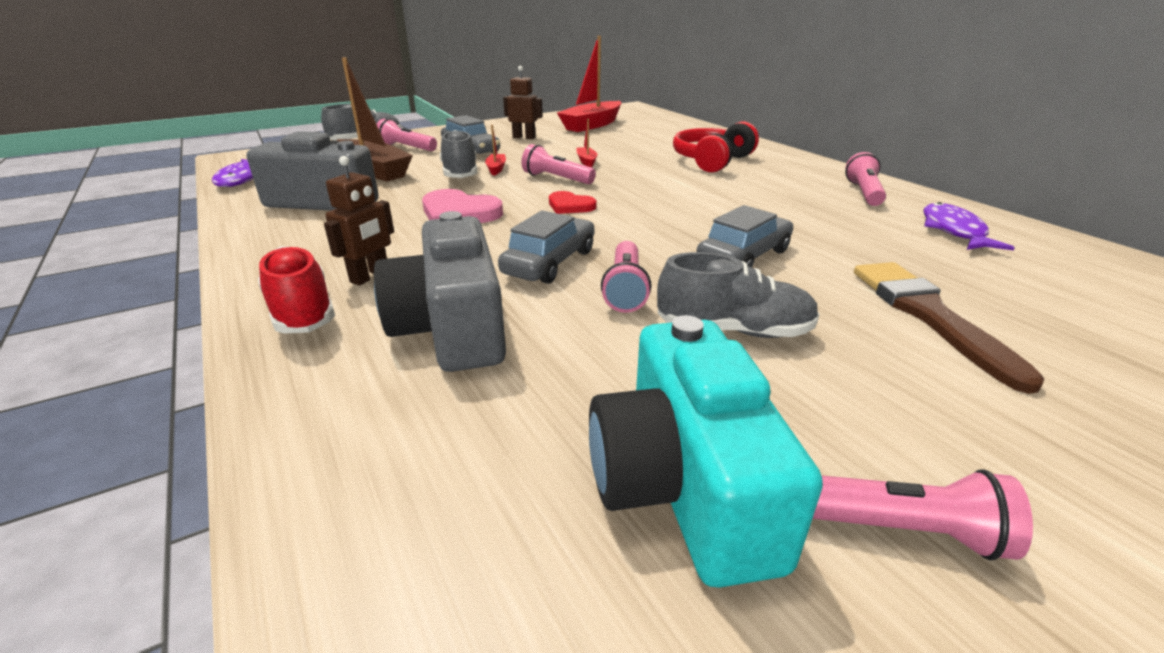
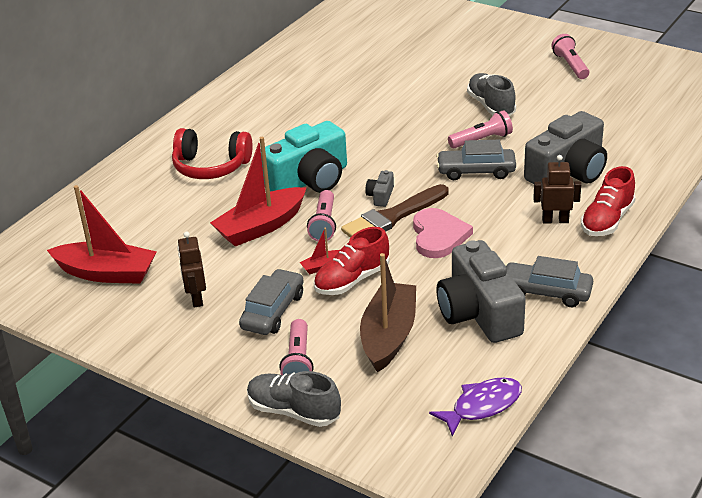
camera: 115 degrees left, 5 degrees up
grey shoe [440,130,477,178] -> red shoe [314,227,390,295]
red heart [549,191,597,214] -> grey camera [365,170,394,207]
red boat [577,118,597,167] -> red boat [210,137,307,246], size x2.29
turquoise camera [589,315,823,588] -> turquoise camera moved to [261,121,347,193]
grey car [696,205,793,268] -> grey car moved to [505,256,593,307]
pink flashlight [845,152,886,206] -> none
brown brush [854,262,1044,394] -> brown brush moved to [341,184,449,238]
purple fish [923,202,1015,251] -> none

